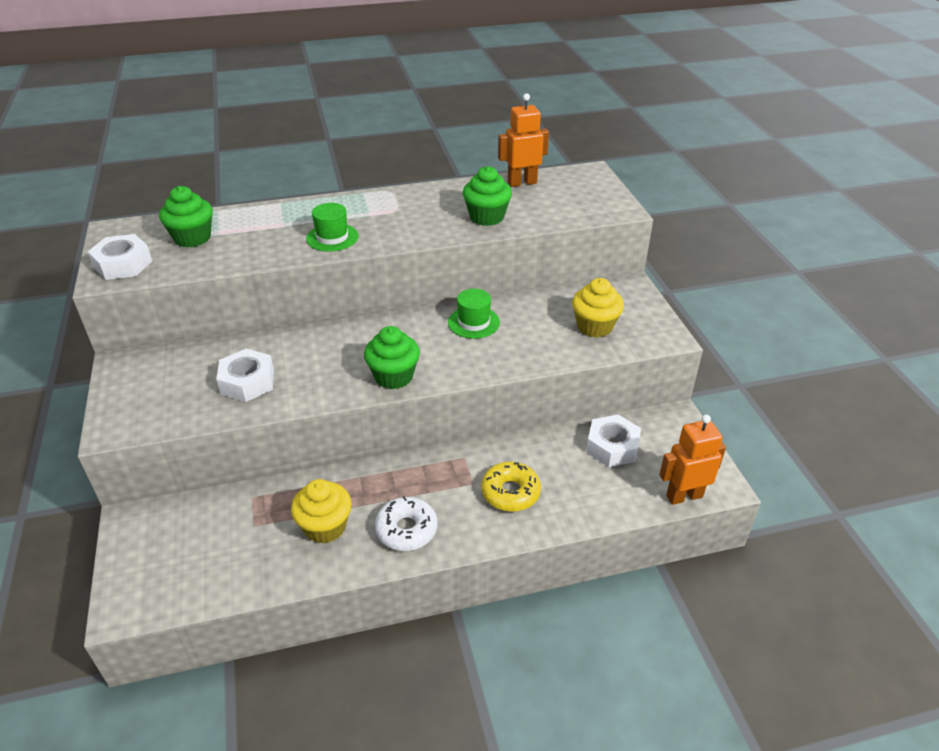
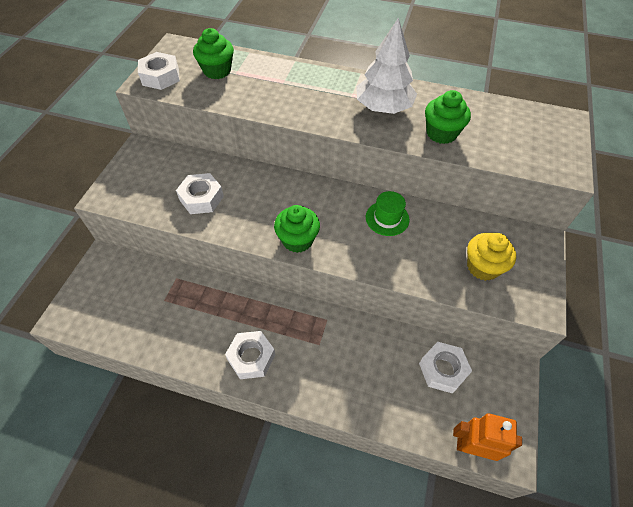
camera: 30 degrees right, 15 degrees up
yellow cupcake [291,479,352,544] -> none
green hat [306,203,358,252] -> none
white donut [375,496,438,551] -> white nut [225,331,275,379]
yellow donut [481,462,541,512] -> none
orange robot [498,93,549,187] -> none
none -> white tree [356,18,417,114]

